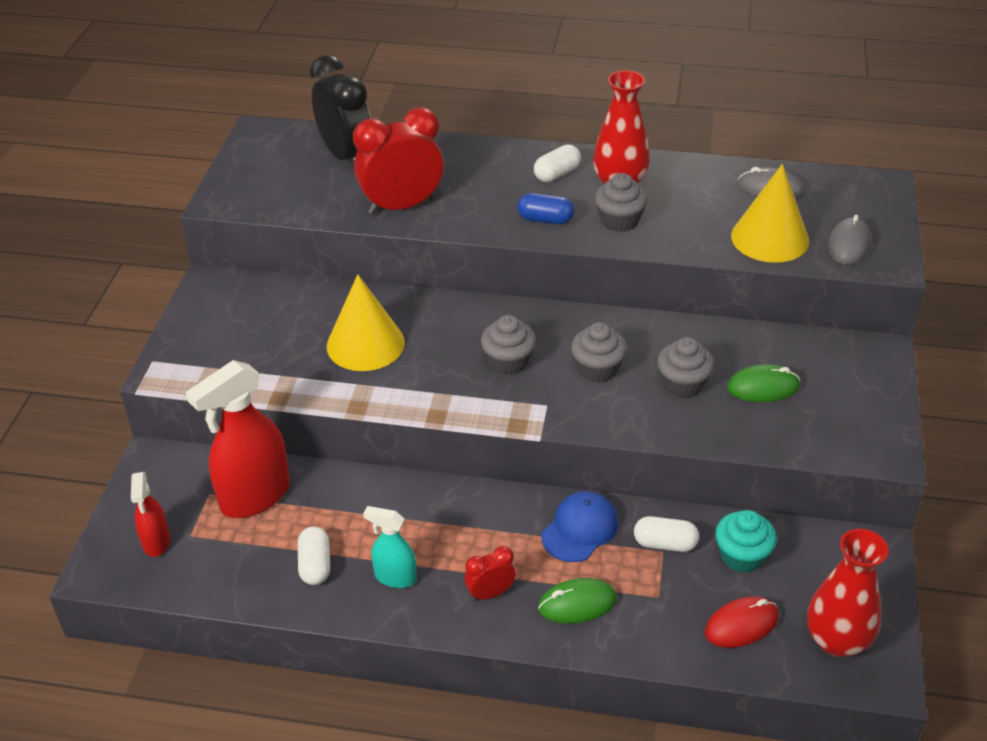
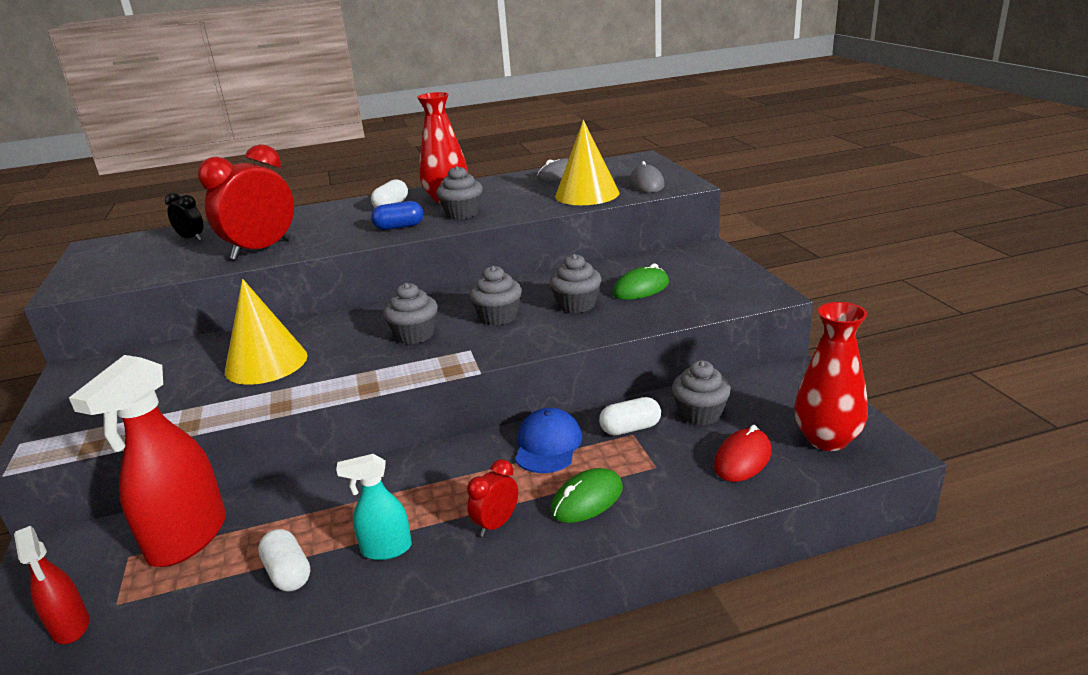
camera: 25 degrees left, 15 degrees down
black clock [310,55,371,164] -> black clock [165,192,203,241], size x0.49
turquoise cupcake [715,510,777,573] -> grey cupcake [672,360,731,425]

